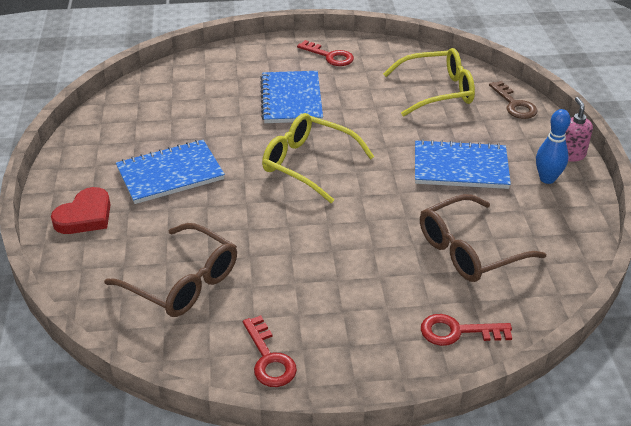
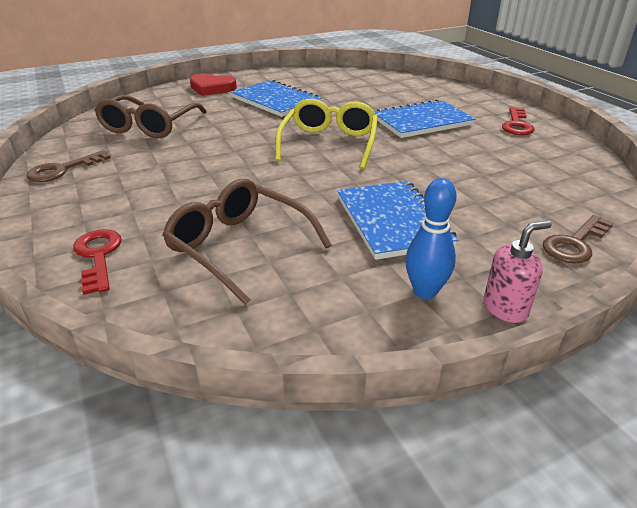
camera: 70 degrees right, 5 degrees down
red key [243,315,297,387] -> brown key [26,150,111,182]
yellow glasses [383,48,475,116] -> none

